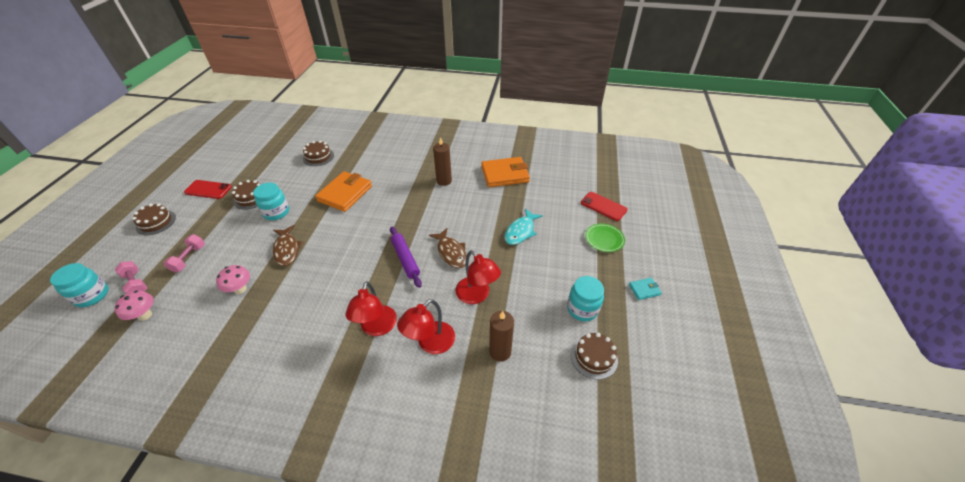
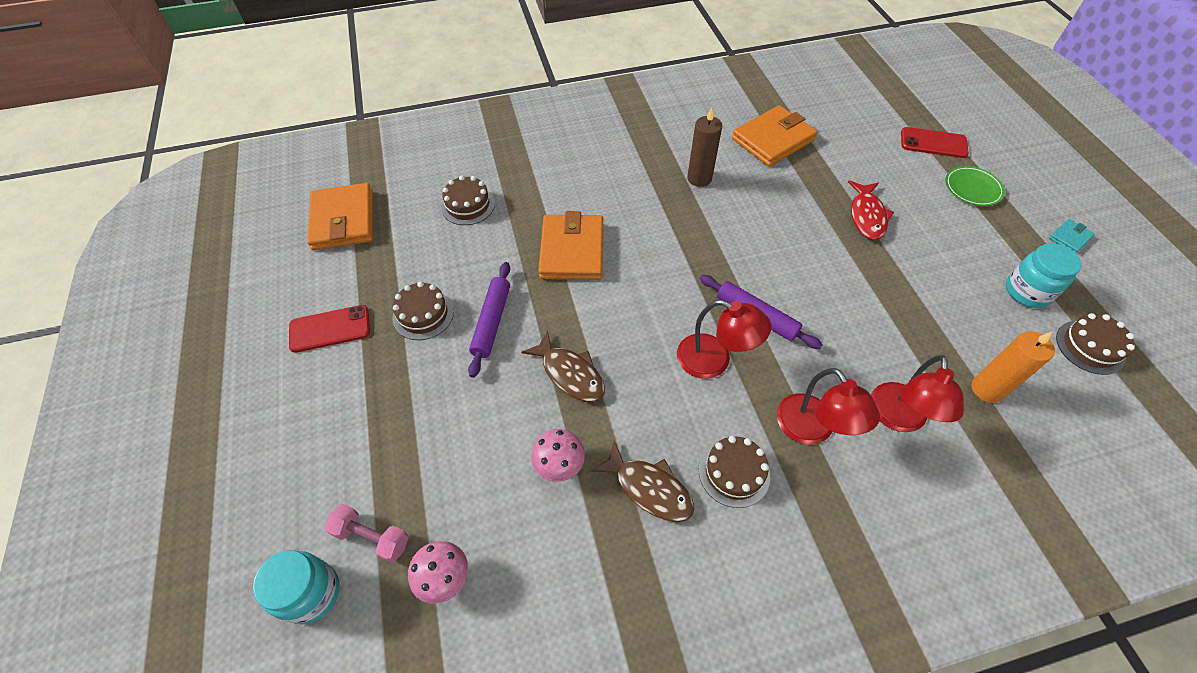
camera: 25 degrees left, 10 degrees up
brown cake [132,203,176,235] -> brown cake moved to [698,436,770,508]
pink dumbbell [164,234,205,273] -> none
turquoise jar [253,183,289,220] -> purple rolling pin [468,262,510,378]
brown fish [429,228,467,268] -> brown fish moved to [591,441,695,522]
red lamp [455,250,501,304] -> red lamp moved to [677,300,771,379]
brown candle [489,311,514,362] -> orange candle [972,331,1055,403]
turquoise fish [505,208,543,245] -> red fish [848,181,894,240]
none -> orange wallet [307,183,373,251]

